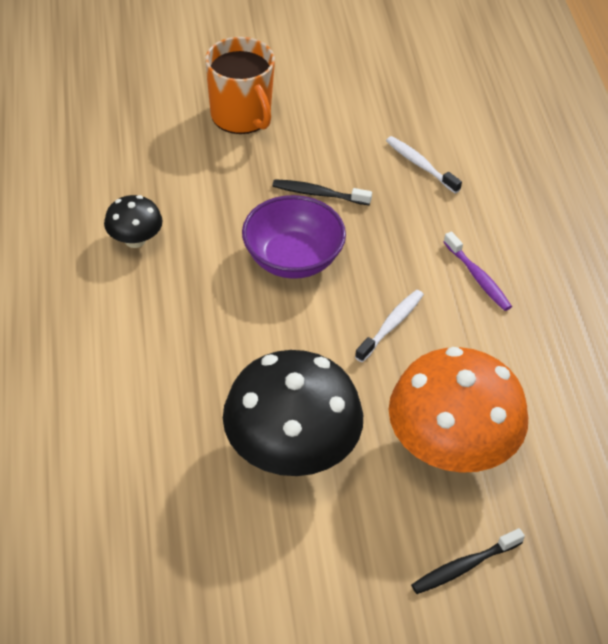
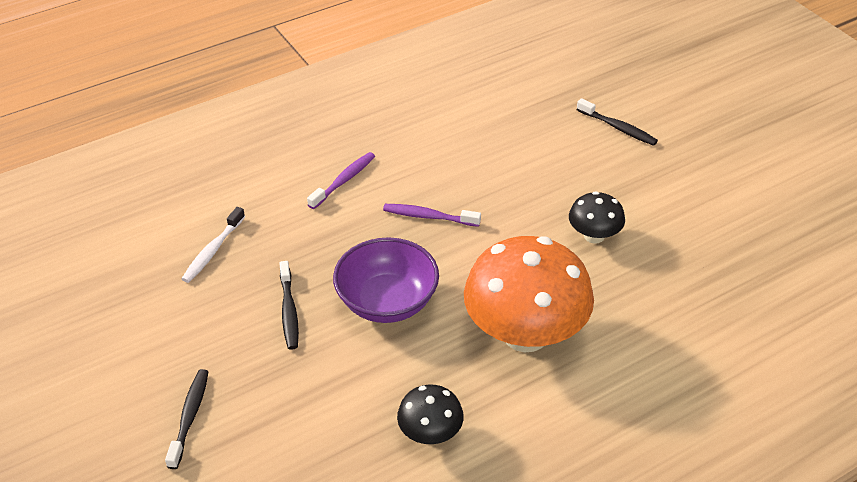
camera: 110 degrees left, 5 degrees down
orange mug [205,37,275,134] -> black toothbrush [165,369,208,469]
black mushroom [223,350,363,476] -> black mushroom [569,191,625,244], size x0.48
white toothbrush [355,290,424,362] -> purple toothbrush [383,204,481,227]
orange mushroom [389,347,528,473] -> orange mushroom moved to [464,236,594,352]

